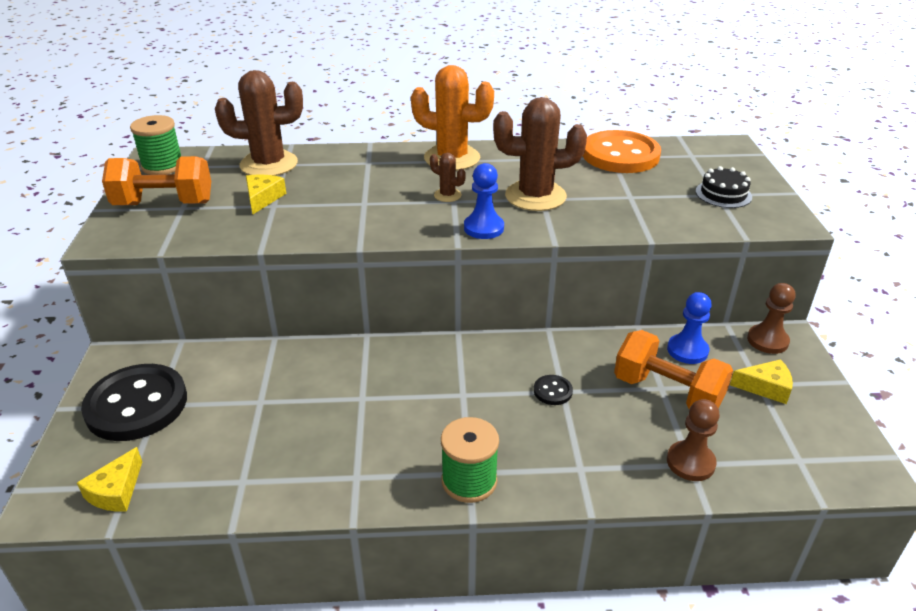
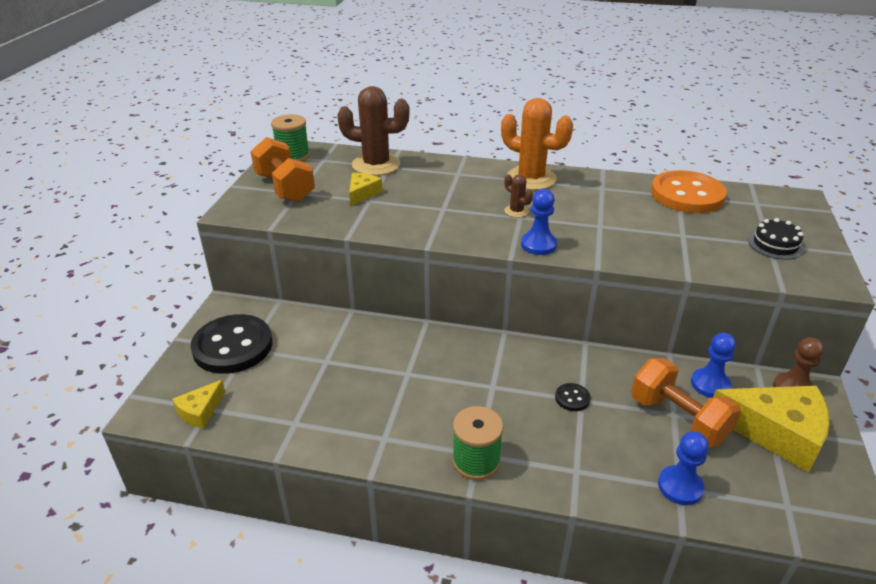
camera: 15 degrees right, 0 degrees up
orange dumbbell [102,156,211,205] -> orange dumbbell turned 45 degrees clockwise [251,137,315,202]
brown cactus [493,97,587,211] -> none
brown pawn [667,399,720,481] -> blue pawn [658,431,709,505]
yellow cheese [730,359,793,404] -> yellow cheese [713,386,830,473], size x1.99

